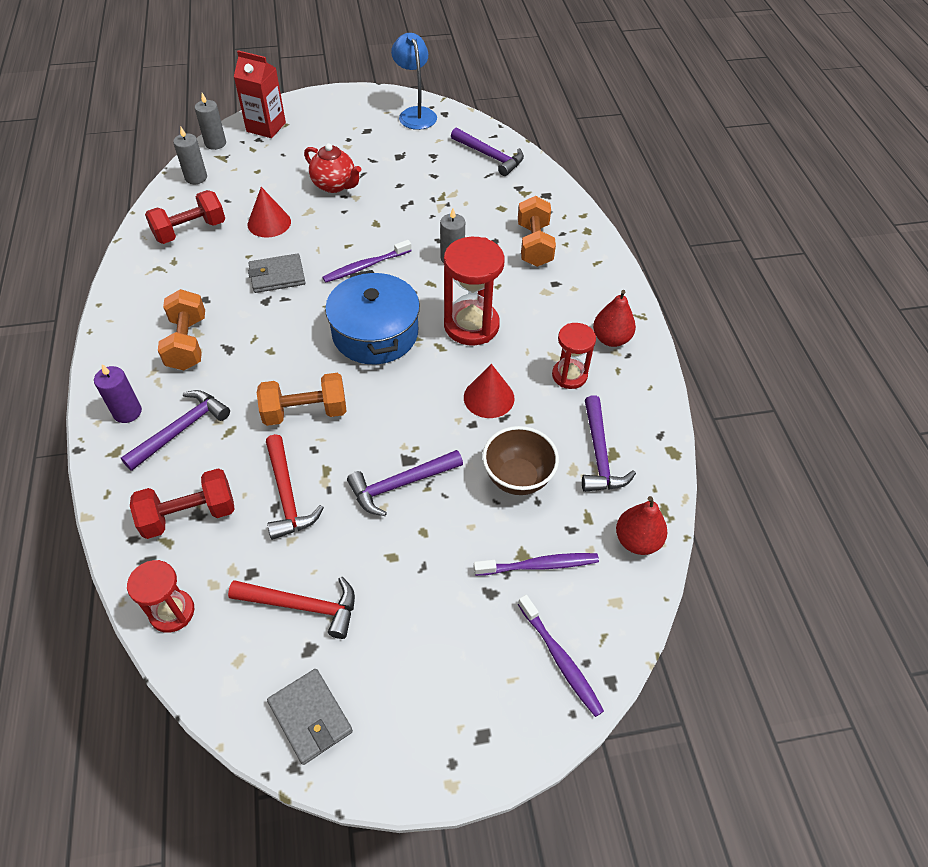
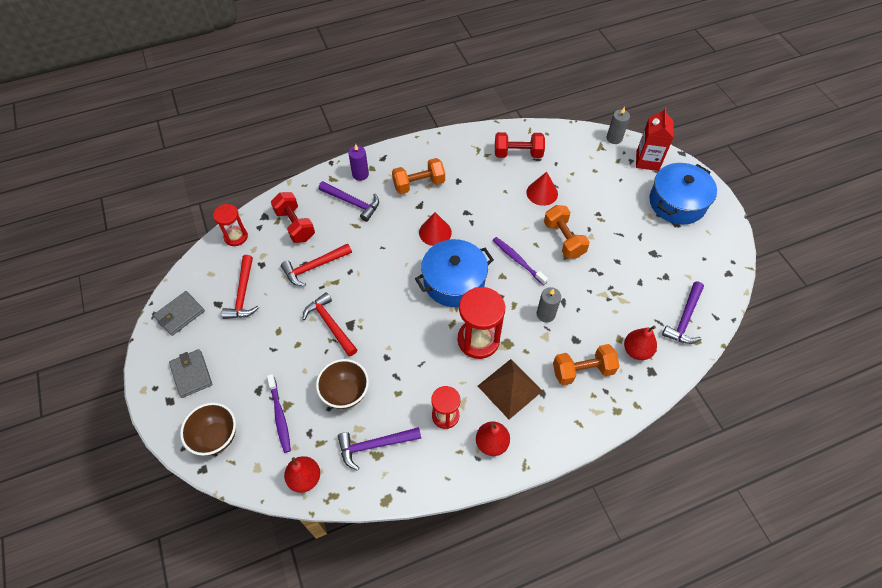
camera: 80 degrees right, 5 degrees up
red dumbbell [145,190,225,244] -> red dumbbell turned 45 degrees counterclockwise [495,132,545,158]
grey candle [173,127,207,184] -> none
grey wallet [248,253,306,293] -> grey wallet moved to [169,349,212,398]
orange dumbbell [257,373,347,426] -> orange dumbbell moved to [544,205,590,258]
red teapot [304,143,361,193] -> none
purple hammer [347,450,463,516] -> red hammer [302,292,357,357]
blue lamp [391,33,437,130] -> none
red cone [464,364,514,418] -> red cone moved to [419,212,452,246]
purple toothbrush [518,595,604,717] -> brown bowl [180,402,236,456]
none -> brown pyramid [478,359,542,419]
none -> red pear [624,326,657,360]
none -> blue pot [649,163,717,225]

